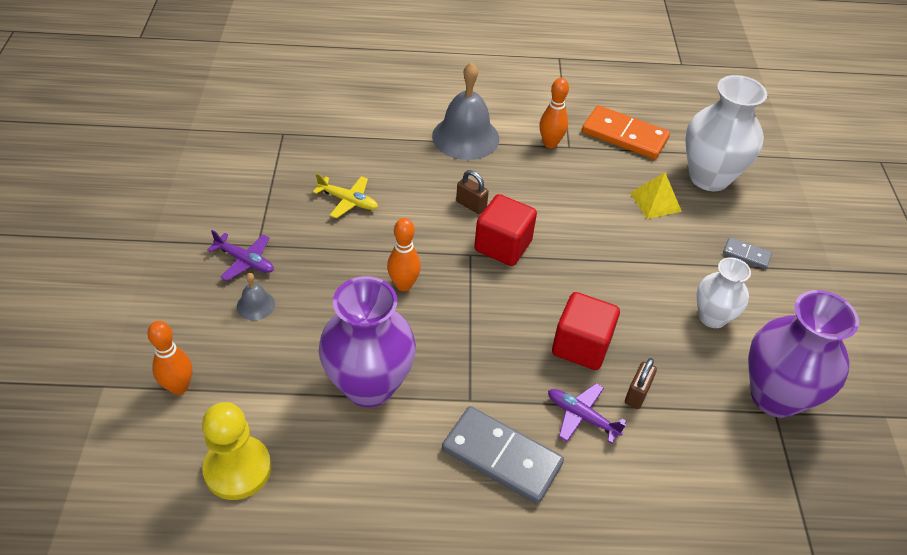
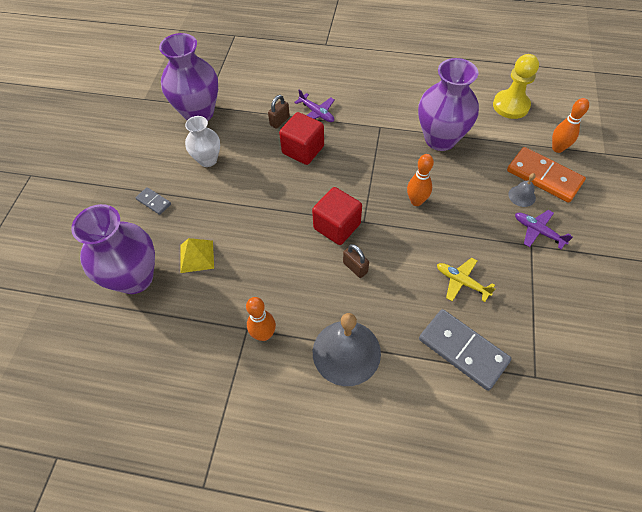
camera: 165 degrees left, 10 degrees up
grey domino [442,406,564,504] -> grey domino moved to [419,309,512,391]
orange domino [582,105,670,159] -> orange domino moved to [507,147,586,203]
white vase [685,75,767,191] -> purple vase [71,204,155,294]

